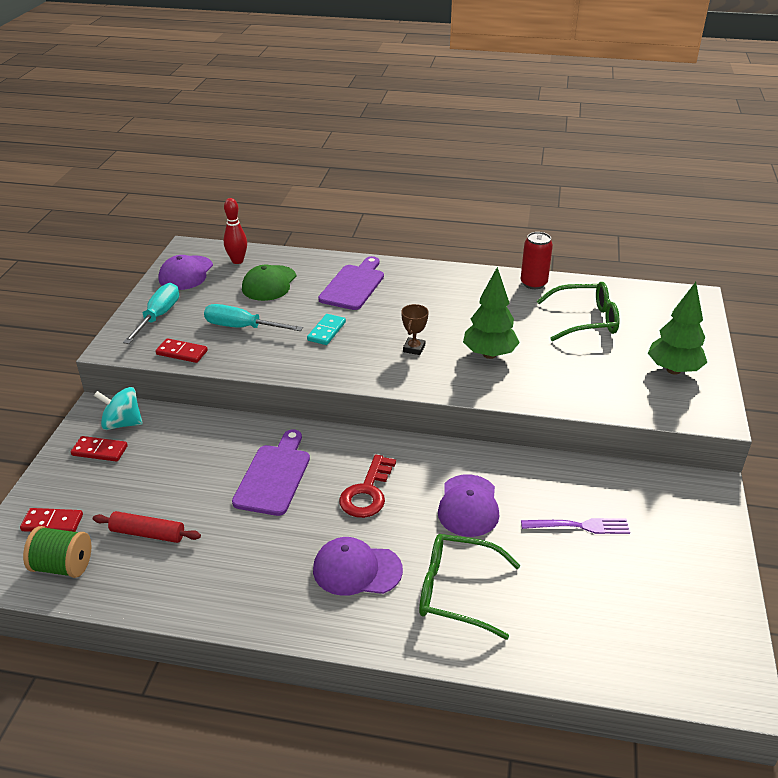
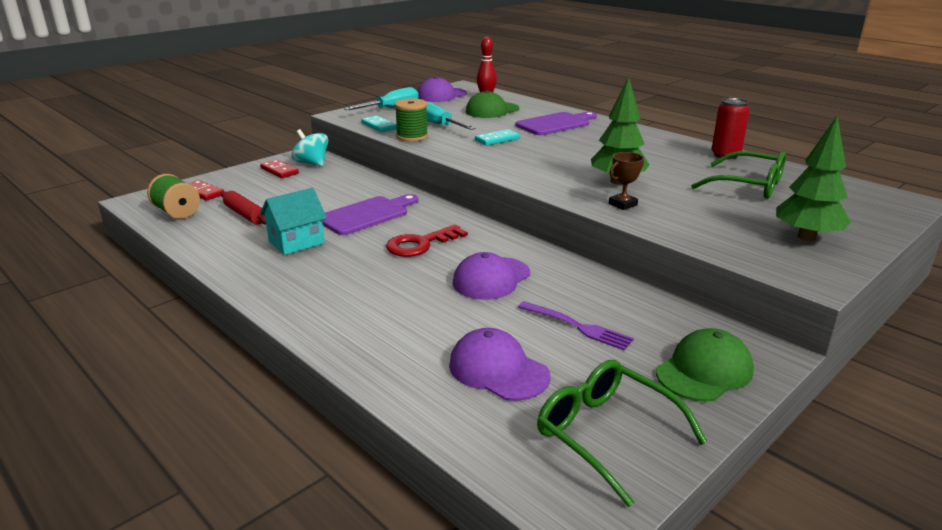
camera: 35 degrees right, 10 degrees down
red domino [156,338,208,363] -> turquoise domino [361,116,397,132]
purple cap [313,537,403,596] -> purple cap moved to [449,328,551,401]
brown trophy [401,304,429,355] -> brown trophy moved to [609,152,644,210]
green glasses [419,534,520,640] -> green glasses moved to [537,360,707,507]
none -> turquoise house [260,188,327,255]
none -> green spool [395,99,428,142]
none -> green cap [656,328,754,402]

